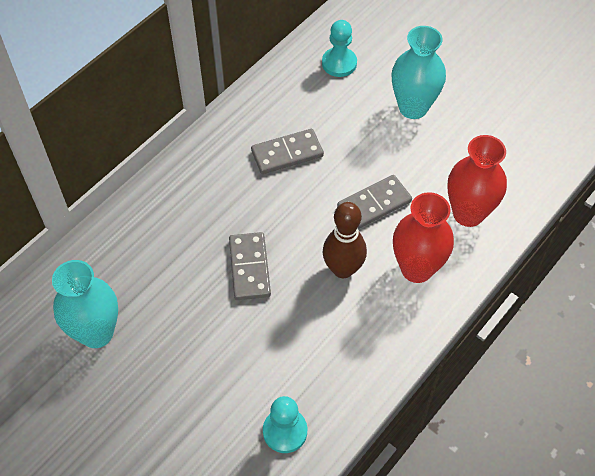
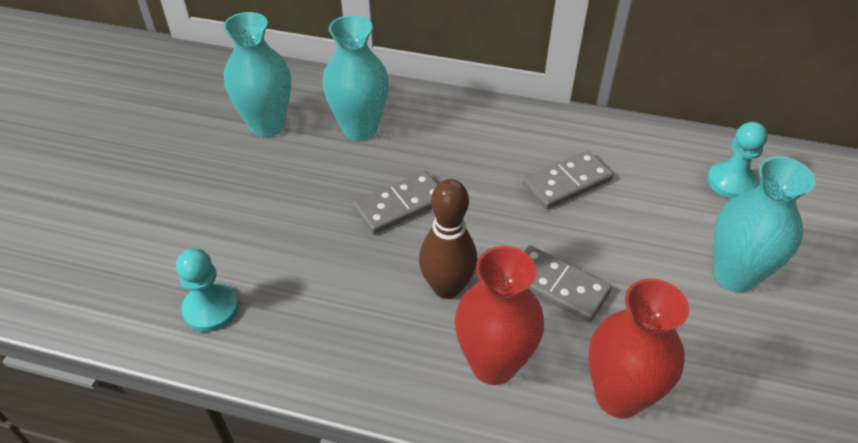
camera: 65 degrees right, 10 degrees down
grey domino [251,129,324,174] -> grey domino turned 75 degrees counterclockwise [523,150,613,209]
none -> turquoise vase [322,15,389,141]

